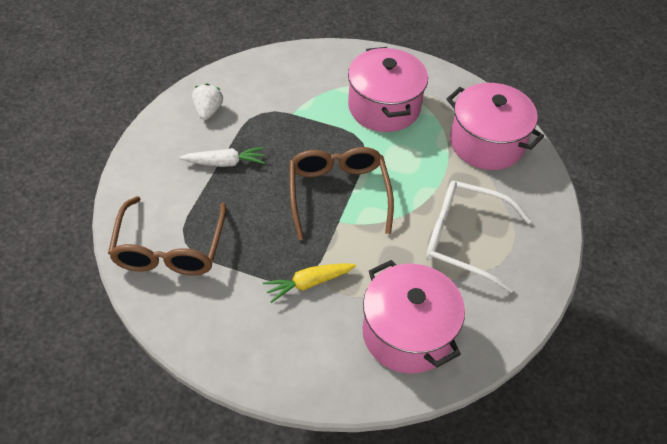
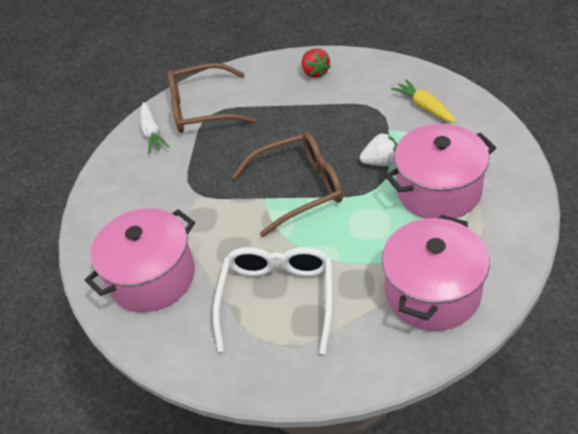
camera: 85 degrees right, 5 degrees down
white carrot [179,147,265,167] -> white carrot moved to [141,102,169,154]
white strawberry [192,84,223,120] -> white strawberry moved to [360,133,397,166]
yellow carrot [263,263,356,303] -> yellow carrot moved to [391,79,456,123]
none -> red strawberry [302,48,331,78]

